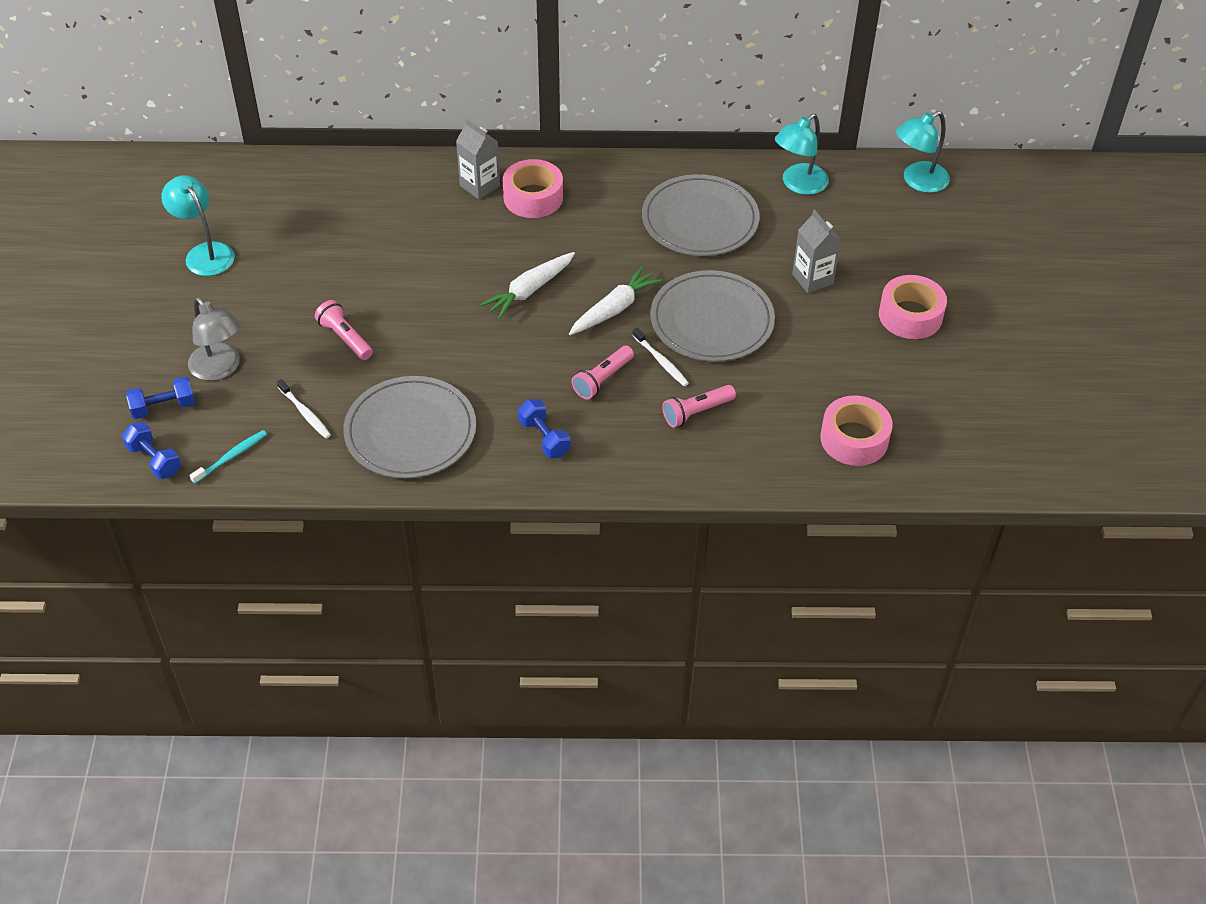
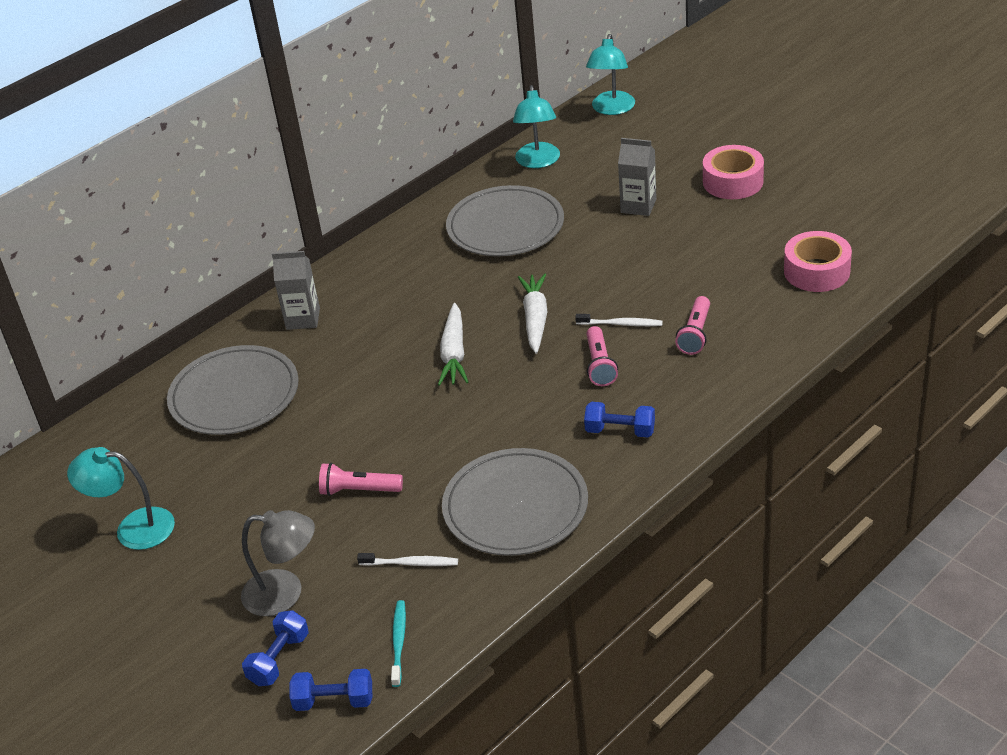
camera: 40 degrees left, 10 degrees down
pink tape [503,159,563,218] -> none
grey plate [650,270,775,362] -> grey plate moved to [167,345,299,435]

